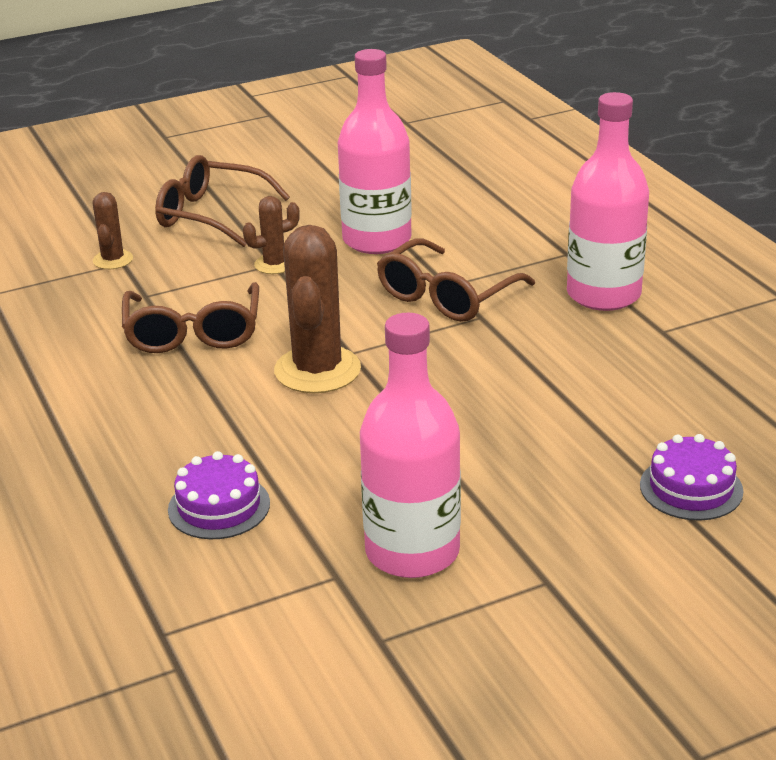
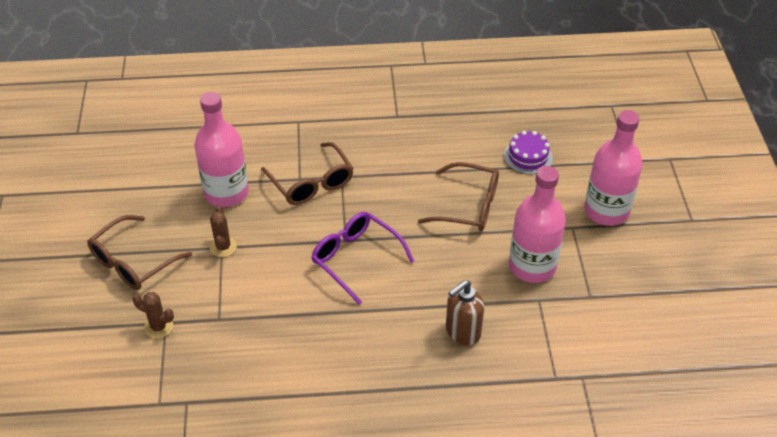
camera: 70 degrees left, 15 degrees up
brown glasses [122,282,259,353] -> brown glasses moved to [418,162,499,231]
purple cake [168,451,270,539] -> brown soap dispenser [446,280,484,346]
brown cactus [274,225,361,393] -> purple glasses [311,212,414,305]
pink bottle [567,92,649,311] -> pink bottle moved to [584,110,643,226]

